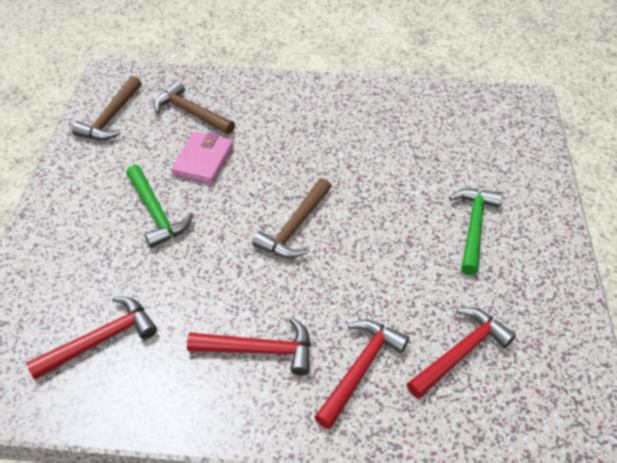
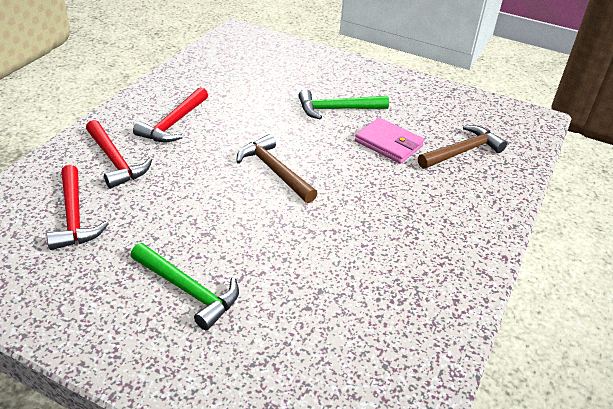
camera: 110 degrees right, 10 degrees down
red hammer [26,297,157,380] -> none
brown hammer [72,76,141,140] -> none

